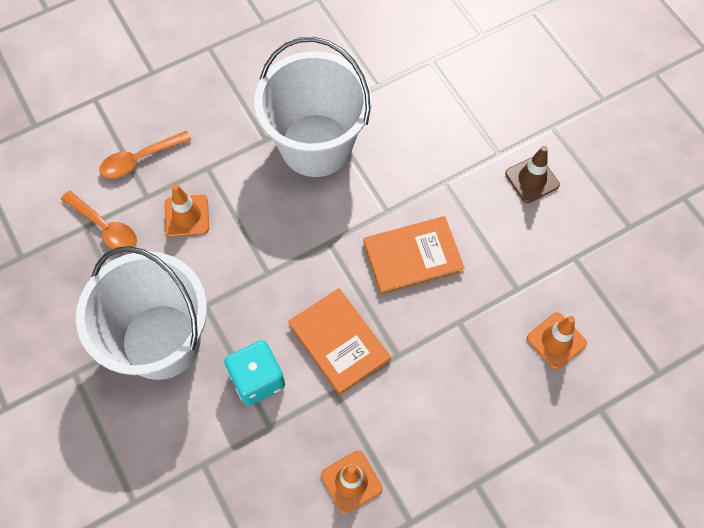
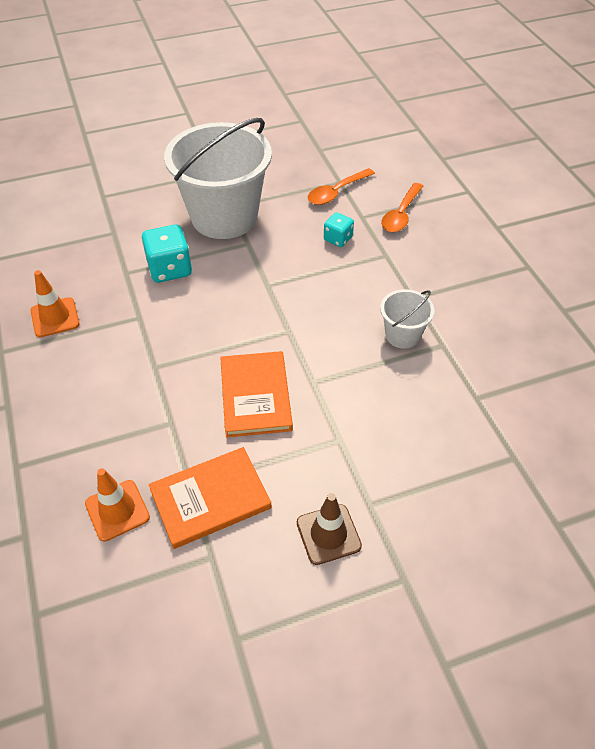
camera: 100 degrees right, 15 degrees down
orange spoon [99,131,191,179] -> orange spoon turned 135 degrees counterclockwise [381,183,424,232]
orange traffic cone [165,184,209,237] -> turquoise dice [324,212,354,247]
white bucket [254,37,372,177] -> white bucket [380,289,435,349], size x0.45
orange book [288,288,391,395] -> orange book moved to [149,447,272,549]

